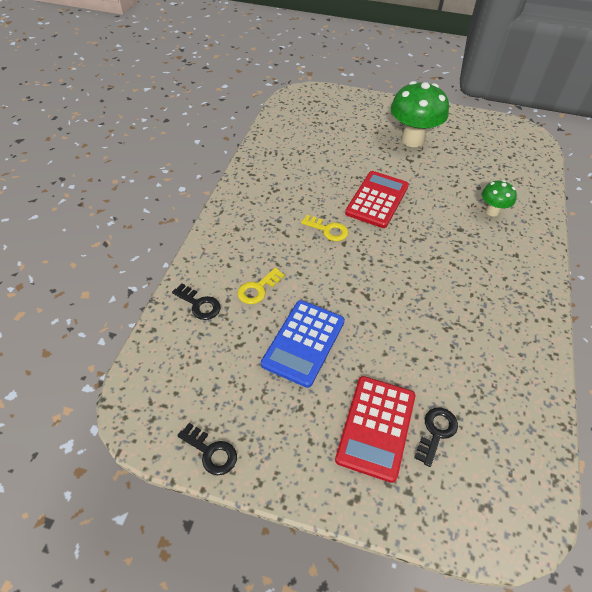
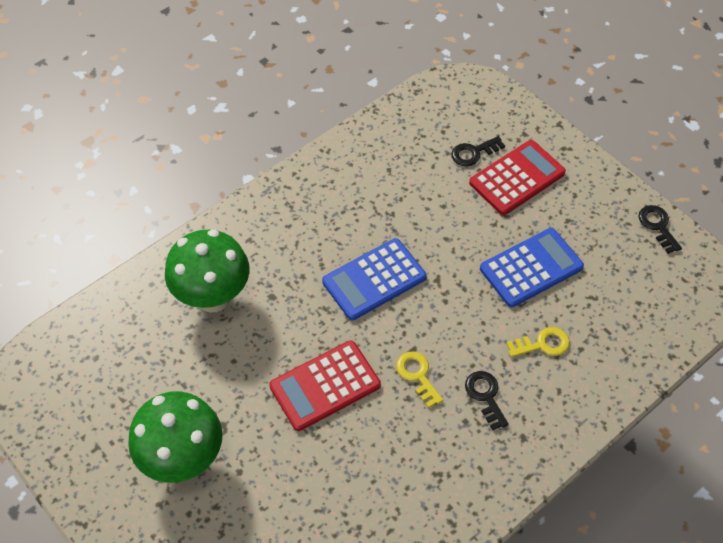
camera: 145 degrees left, 5 degrees up
black key [172,284,221,320] -> black key moved to [465,371,509,430]
green mushroom [482,180,517,216] -> green mushroom [165,230,250,312], size x1.92
none -> blue calculator [322,238,427,320]

